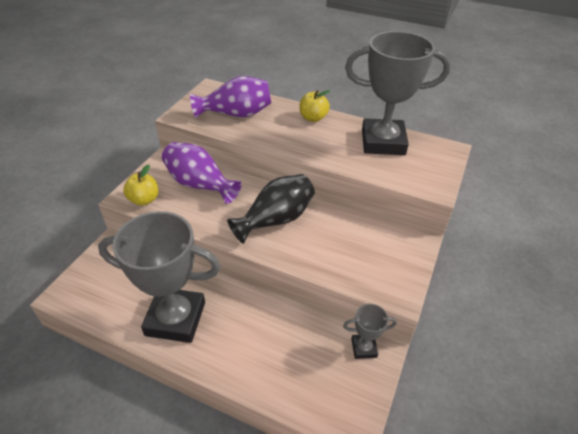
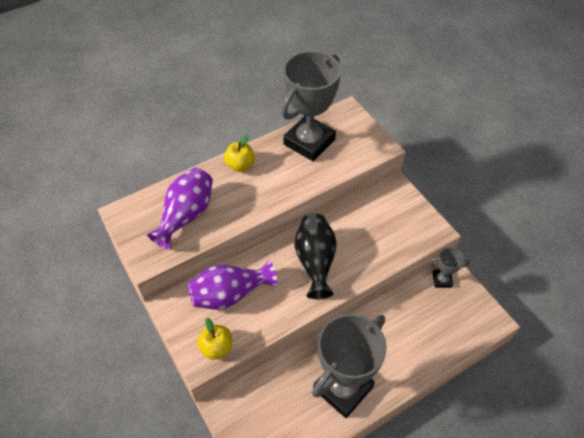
camera: 55 degrees left, 10 degrees up
grey trophy [343,304,397,359] -> grey trophy turned 60 degrees clockwise [429,247,470,288]

